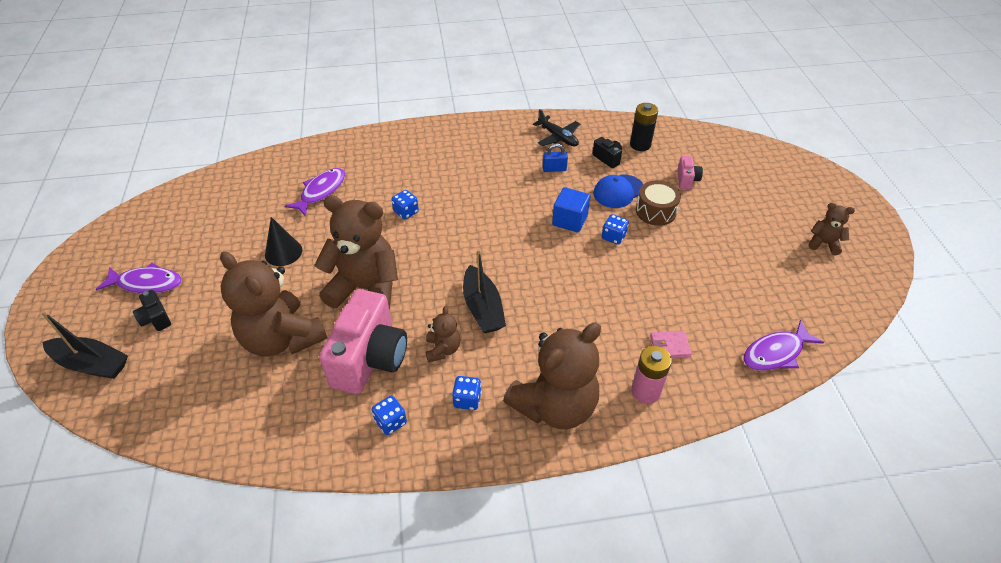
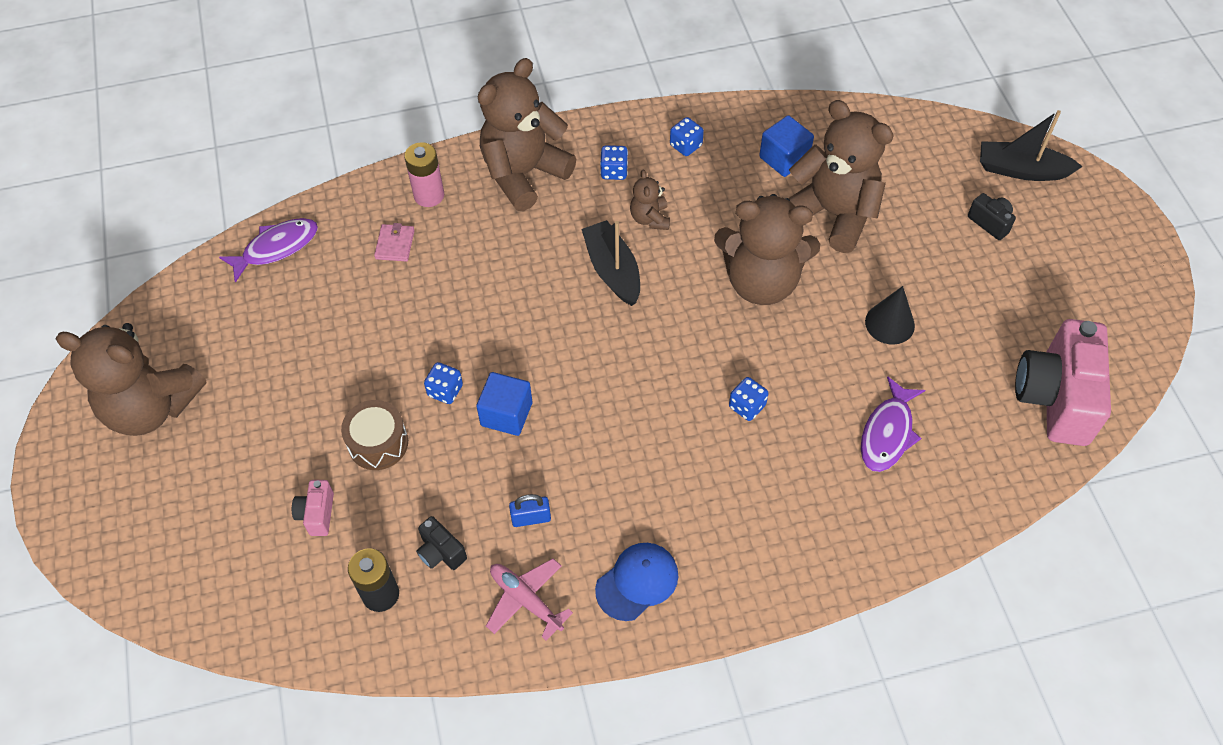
camera: 175 degrees right, 10 degrees up
purple fish [96,263,182,294] -> none
pink camera [319,289,407,394] -> pink camera moved to [1015,319,1111,446]
black plane [533,109,580,146] -> pink plane [486,558,573,641]
blue cap [593,175,643,208] -> blue cap moved to [595,543,678,621]
pink wallet [650,331,692,358] -> pink wallet turned 75 degrees counterclockwise [374,223,415,262]
brown teddy bear [809,203,855,255] -> brown teddy bear [56,323,206,436], size x2.18
none -> blue cube [759,115,814,177]

